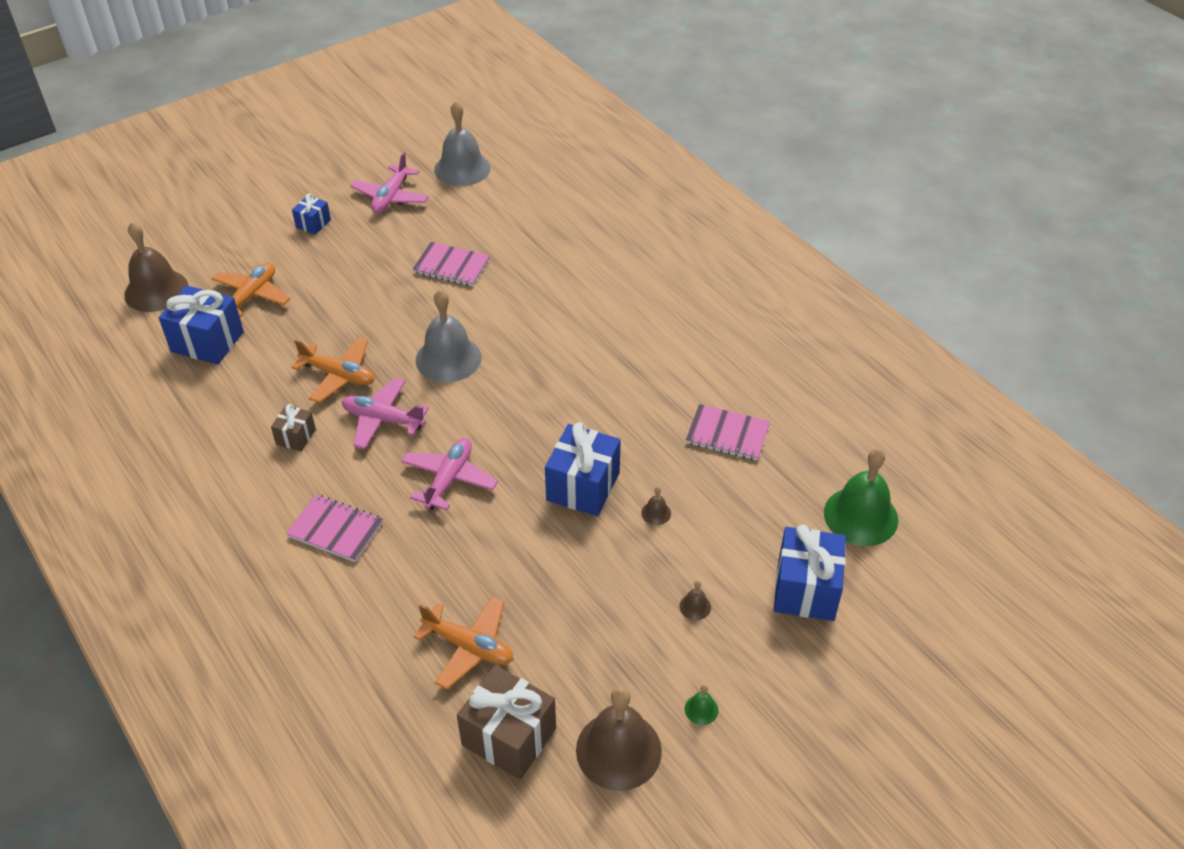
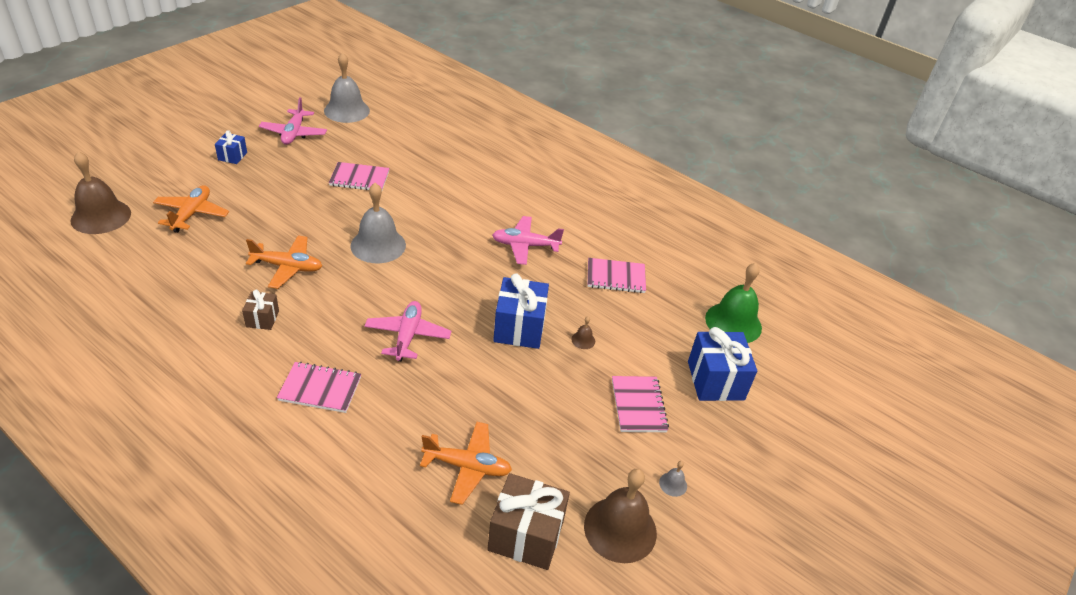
camera: 20 degrees left, 5 degrees down
blue gift [159,285,244,365] -> none
pink plane [341,378,429,449] -> pink plane moved to [492,216,564,265]
brown bell [679,581,711,620] -> pink notebook [612,376,669,432]
green bell [685,684,718,725] -> grey bell [659,461,687,497]

